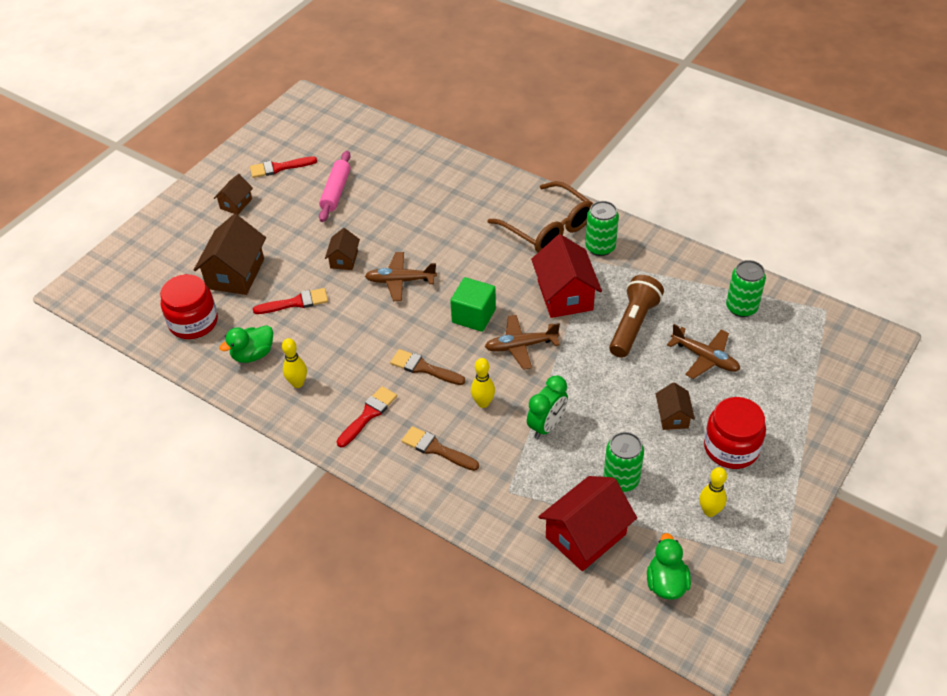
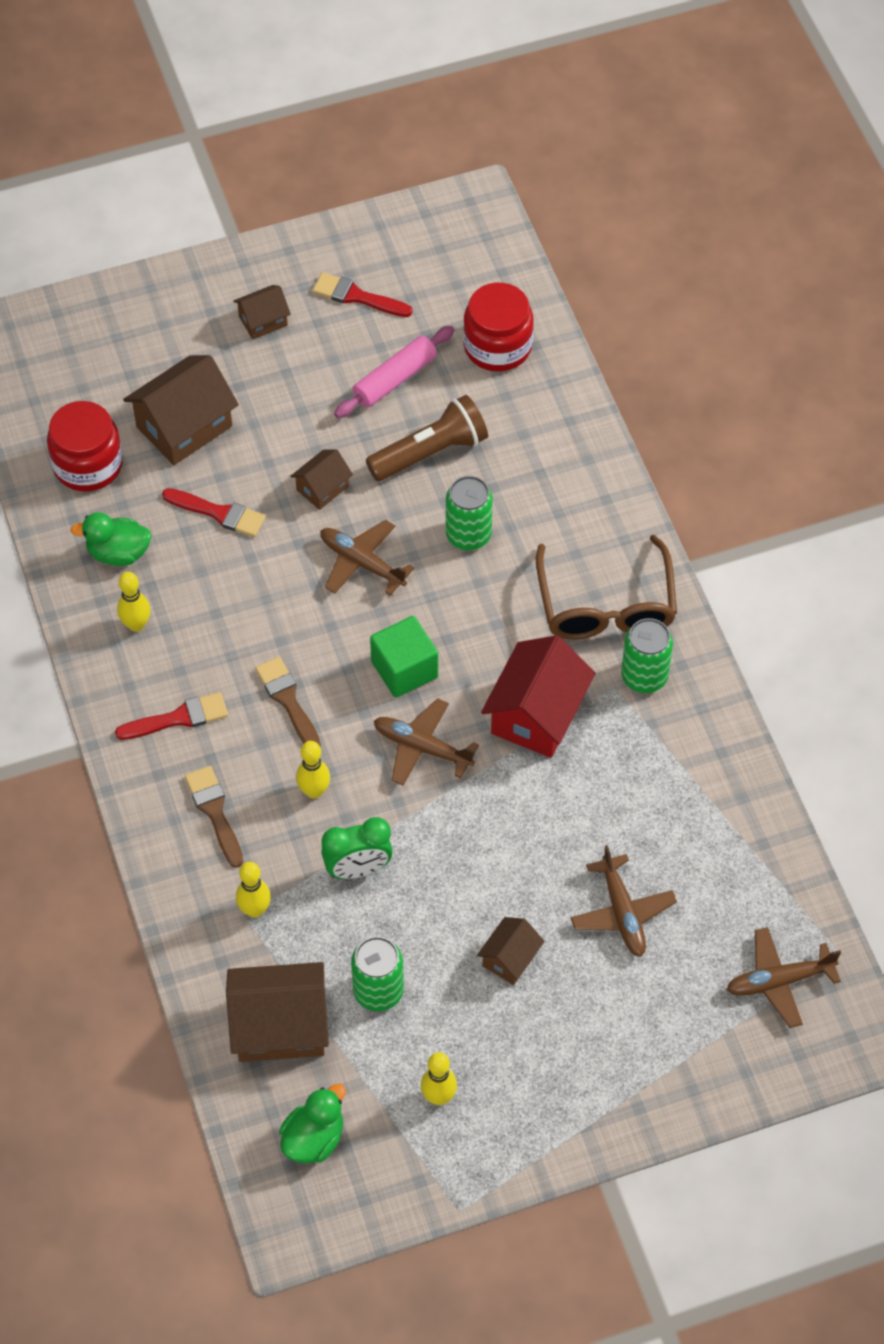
camera: 35 degrees right, 10 degrees up
red house [538,476,637,571] -> brown house [226,962,329,1062]
brown flashlight [609,275,664,358] -> brown flashlight moved to [366,395,488,481]
red jar [704,397,766,469] -> red jar moved to [463,283,534,371]
green can [726,260,766,317] -> green can moved to [446,476,493,550]
none -> yellow bowling pin [236,862,271,918]
none -> brown plane [726,927,841,1028]

